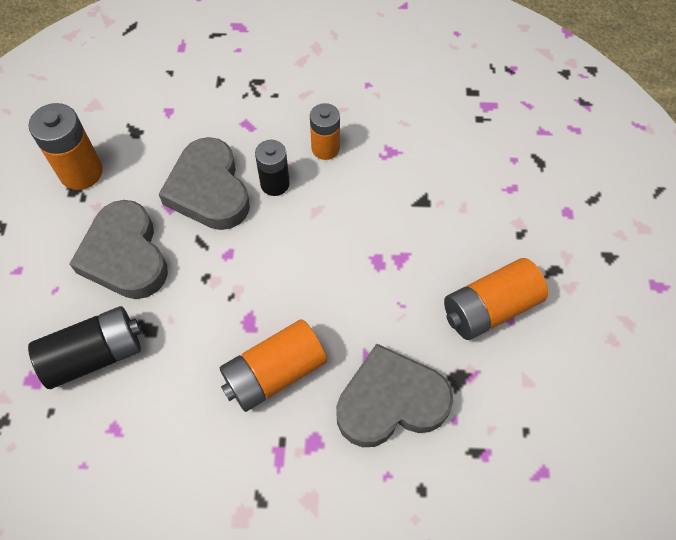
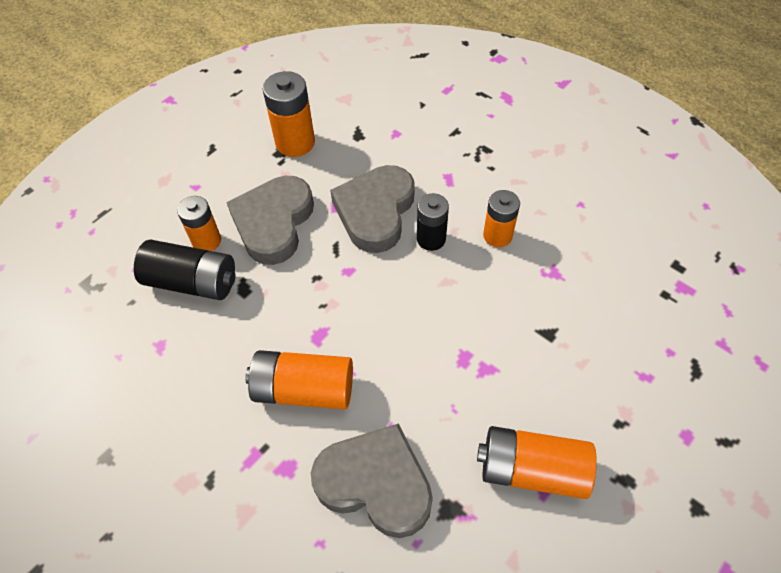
camera: 40 degrees right, 5 degrees down
none -> orange battery [177,196,221,251]

